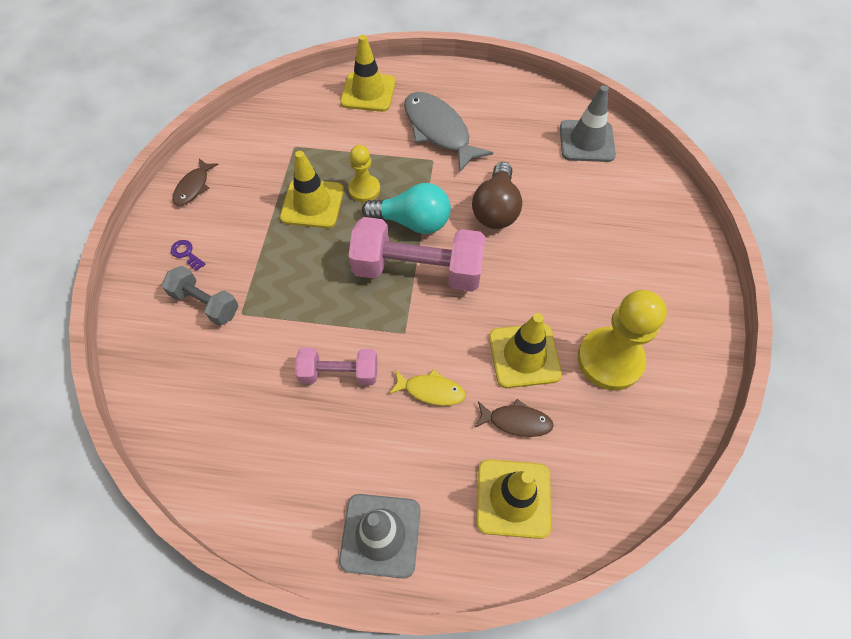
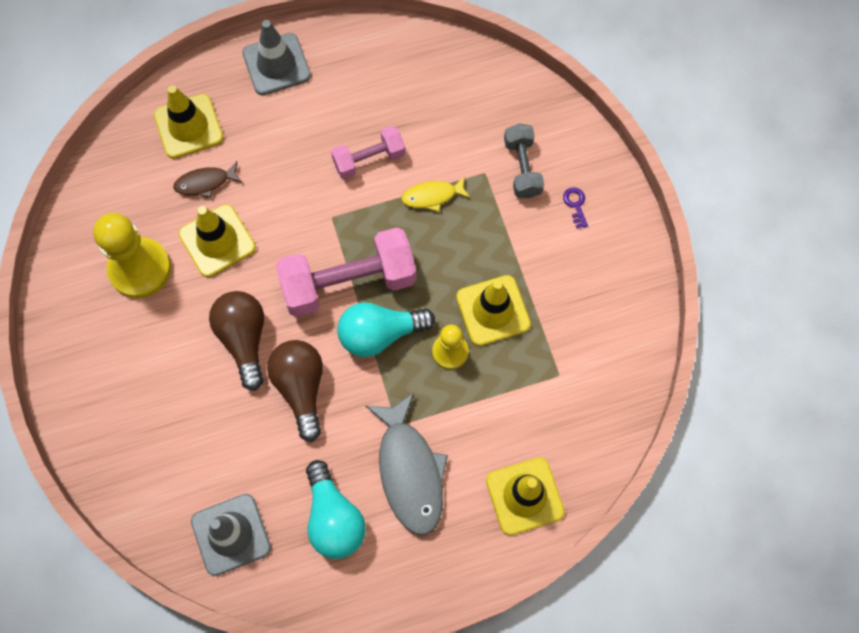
camera: 155 degrees right, 10 degrees up
grey dumbbell [162,266,238,326] -> grey dumbbell turned 75 degrees clockwise [504,123,544,198]
purple key [171,240,205,271] -> purple key turned 120 degrees counterclockwise [563,187,588,229]
brown fish [173,159,219,206] -> none
yellow fish [389,369,466,406] -> yellow fish moved to [401,176,470,212]
grey fish [404,92,493,173] -> grey fish turned 45 degrees clockwise [366,393,448,535]
none -> brown light bulb [209,291,264,391]
none -> turquoise light bulb [306,460,366,559]

